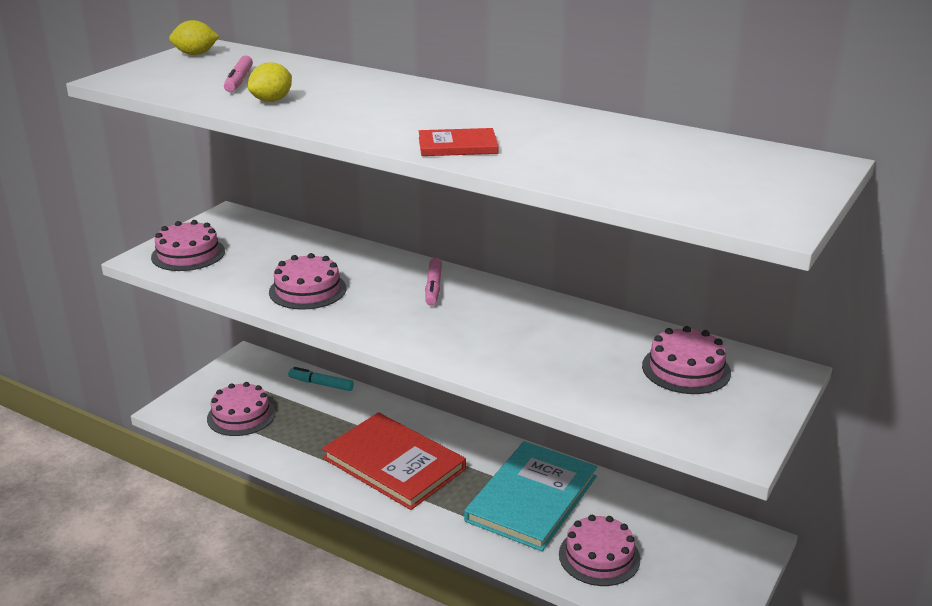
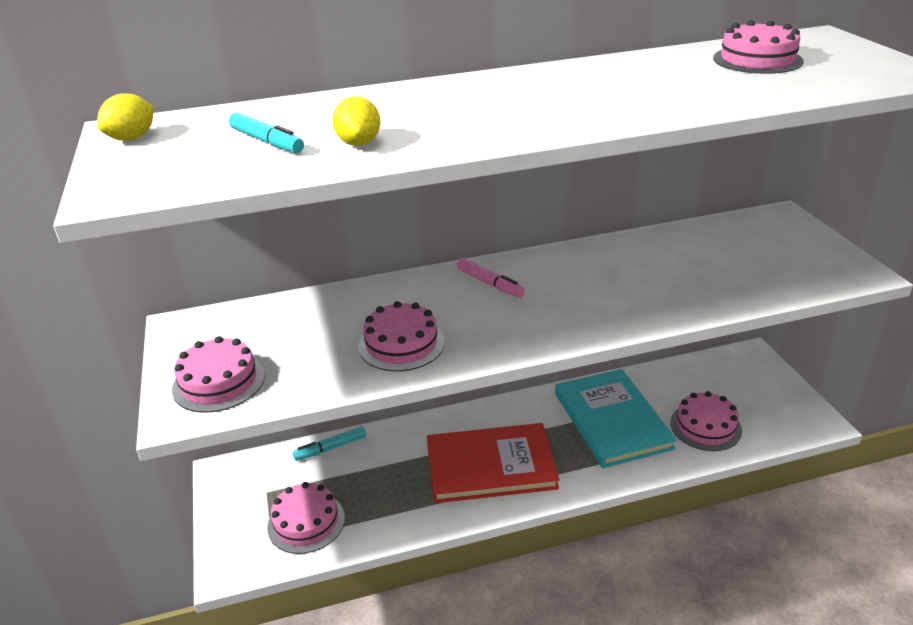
camera: 45 degrees left, 5 degrees up
pink marker [224,55,253,92] -> turquoise marker [229,112,304,153]
red book [419,128,498,156] -> none
pink cake [642,326,731,394] -> pink cake moved to [713,20,804,74]

